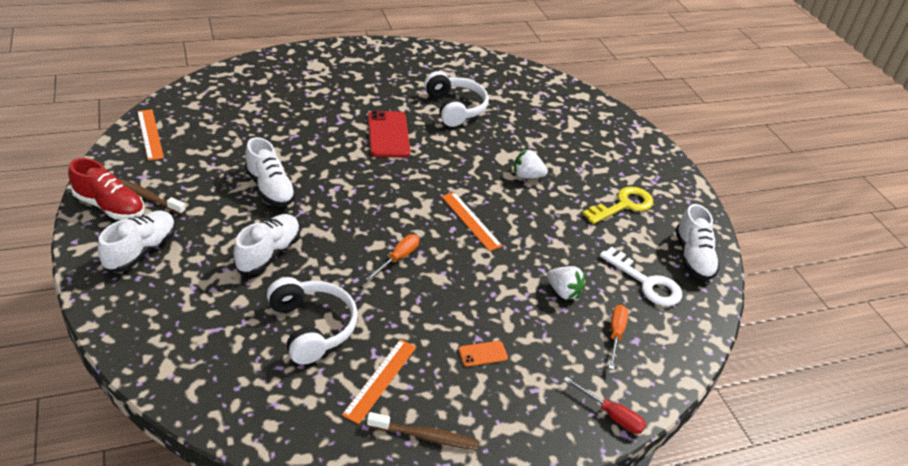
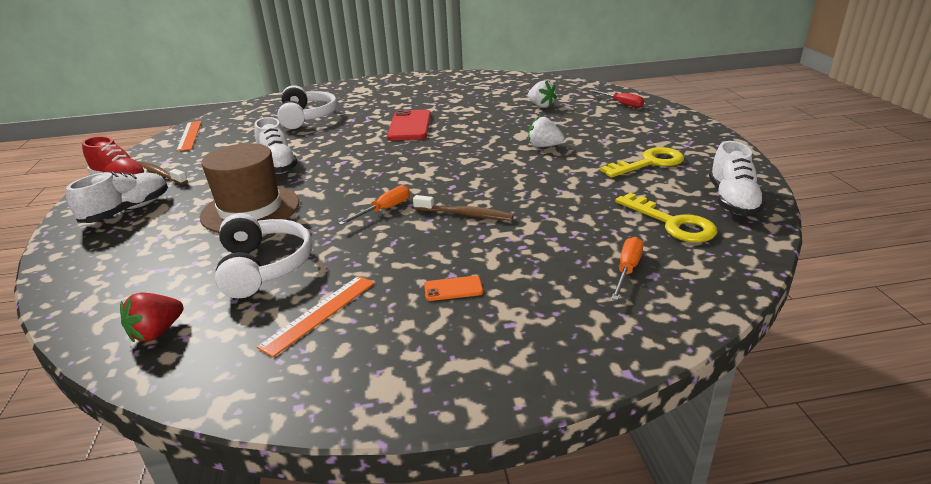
camera: 15 degrees right, 10 degrees down
white shoe [233,214,300,275] -> brown hat [200,143,299,233]
brown toothbrush [367,412,479,450] -> brown toothbrush moved to [413,195,514,221]
white headphones [424,71,489,127] -> white headphones moved to [277,85,337,129]
orange ruler [441,192,503,251] -> none
white strawberry [547,266,585,300] -> white strawberry moved to [528,81,557,108]
red screwdriver [564,377,646,434] -> red screwdriver moved to [589,90,644,108]
white key [600,247,682,306] -> yellow key [615,193,717,242]
none -> red strawberry [120,293,184,343]

